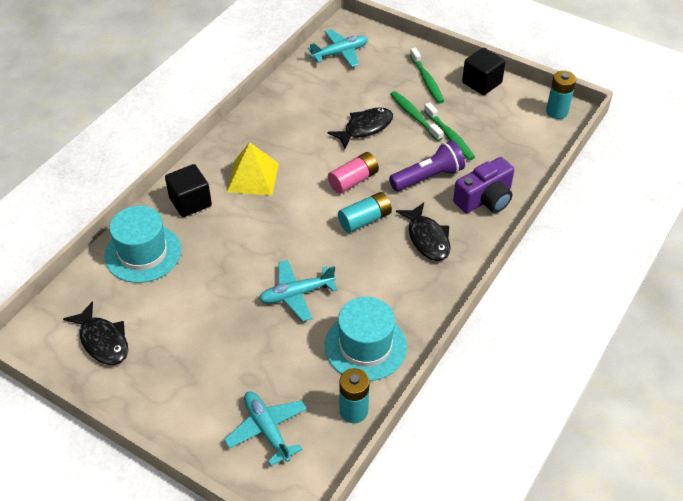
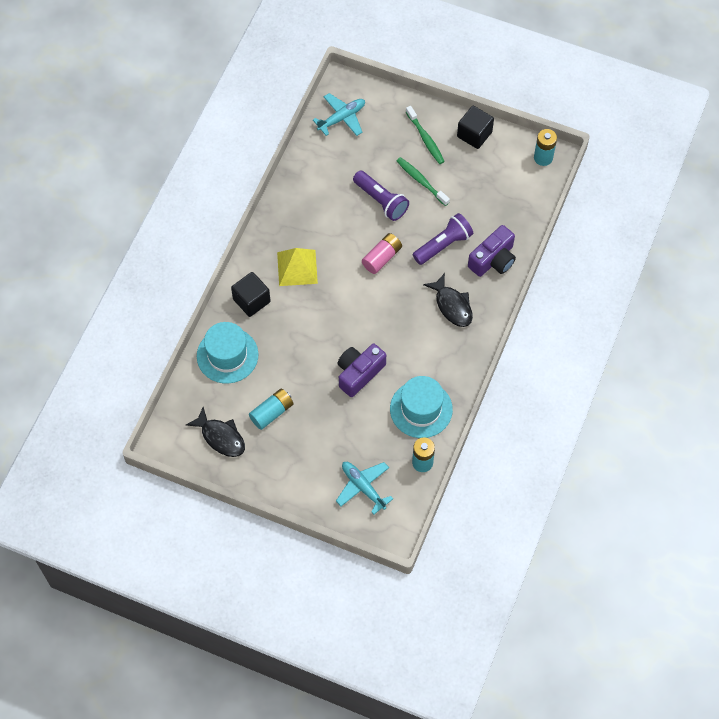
camera: 10 degrees left, 15 degrees up
turquoise plane [259,260,337,322] -> purple camera [337,343,386,397]
black fish [327,107,393,149] -> purple flashlight [353,171,409,221]
turquoise battery [338,192,392,233] -> turquoise battery moved to [249,389,293,430]
green toothbrush [424,102,475,160] -> none

